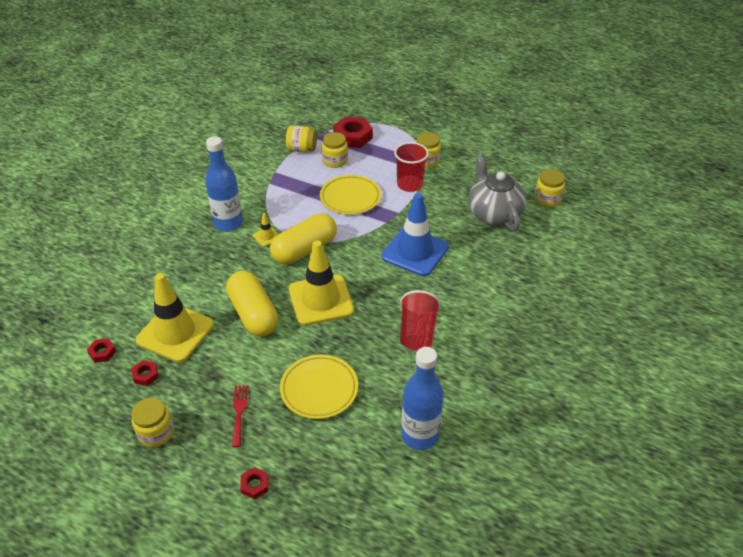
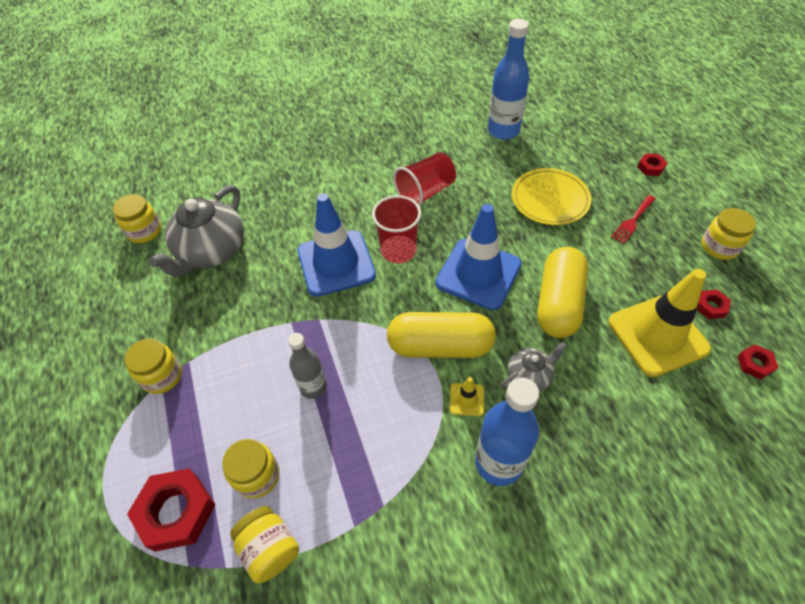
camera: 135 degrees left, 10 degrees up
yellow traffic cone [289,240,354,326] -> blue traffic cone [436,204,521,310]
yellow plate [320,175,381,215] -> grey bottle [288,333,327,399]
red cup [394,142,429,192] -> red cup moved to [372,195,421,263]
none -> grey teapot [500,342,567,391]

